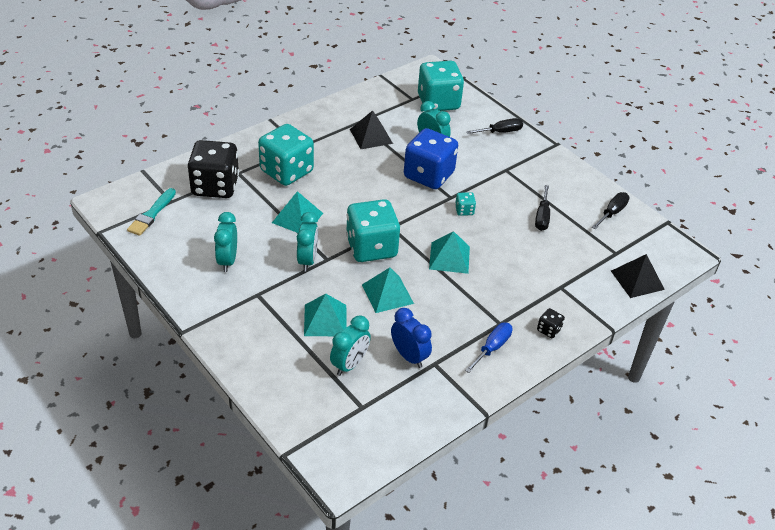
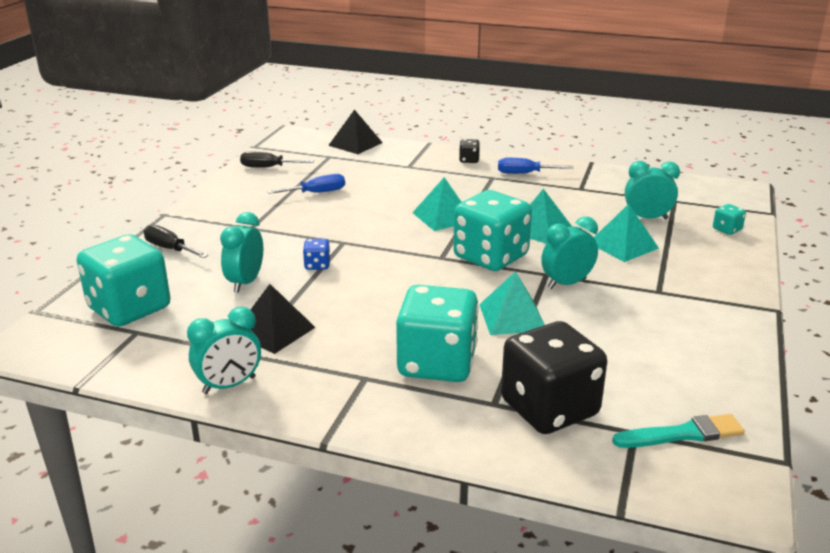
camera: 120 degrees left, 15 degrees down
turquoise clock [214,212,237,272] -> turquoise clock moved to [187,307,261,394]
blue clock [391,308,432,368] -> none
blue dice [404,128,458,189] -> blue dice [303,239,330,270], size x0.41
turquoise dice [455,192,476,216] -> turquoise dice moved to [713,204,746,235]
black screwdriver [535,185,550,231] -> blue screwdriver [267,174,345,194]

